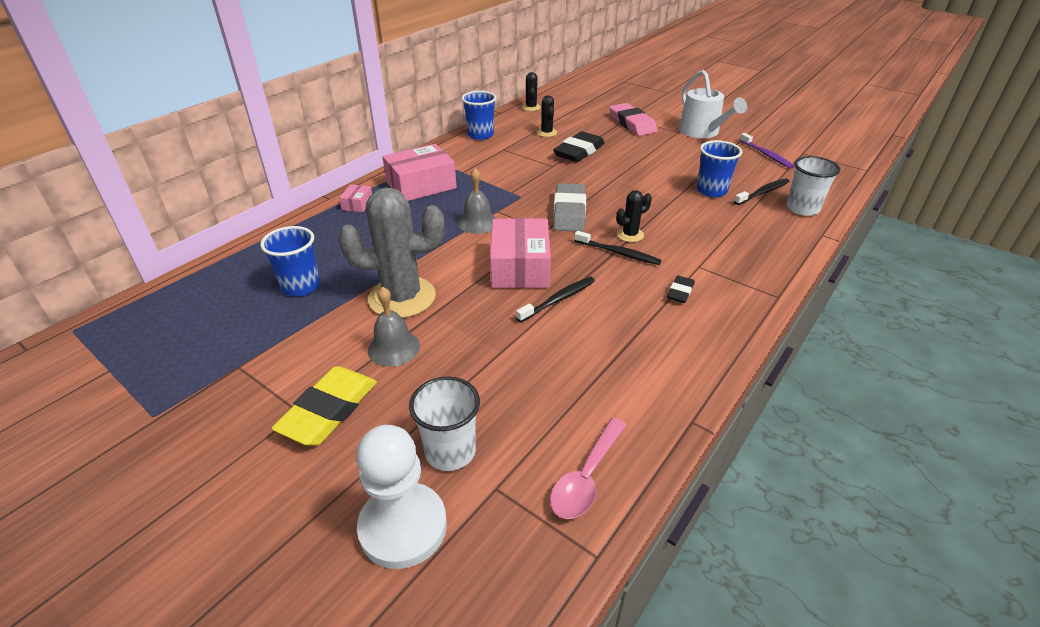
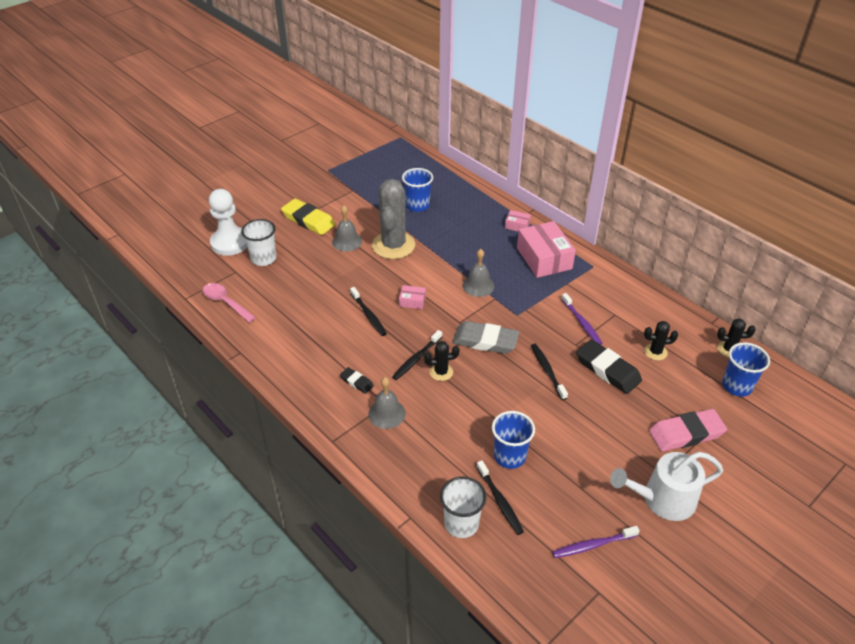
camera: 100 degrees right, 5 degrees up
blue cup [461,91,496,140] -> blue cup moved to [722,342,770,396]
pink box [490,218,551,288] -> pink box [399,285,426,309], size x0.46
black cactus [616,190,652,242] -> black cactus turned 75 degrees counterclockwise [424,341,459,381]
none -> grey bell [368,377,406,429]
none -> black toothbrush [531,344,568,400]
none -> purple toothbrush [561,293,603,345]

